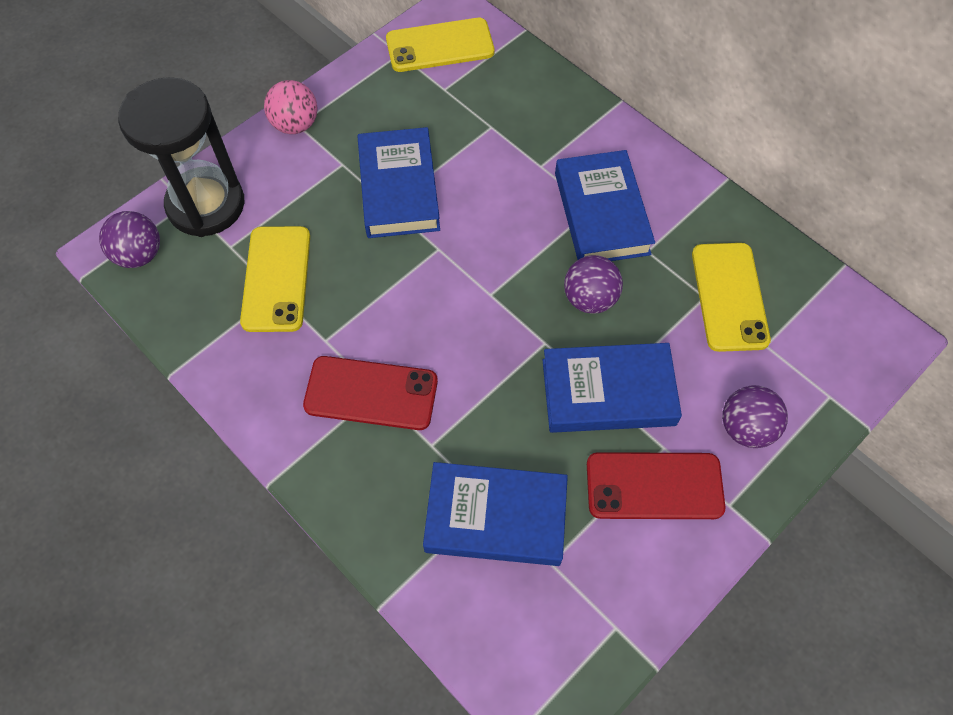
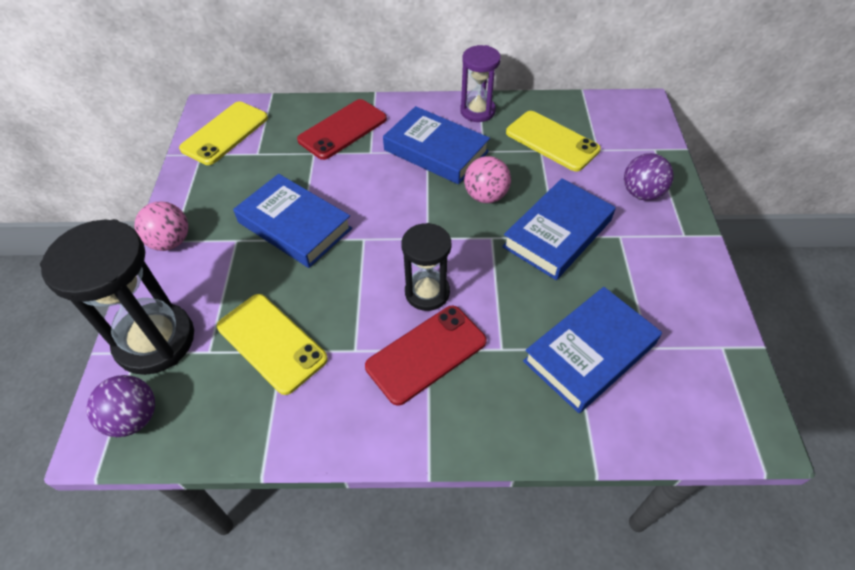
camera: 45 degrees left, 10 degrees down
purple ball [564,255,623,314] -> pink ball [464,156,511,203]
red phone [587,452,726,519] -> red phone moved to [297,99,387,160]
none -> black hourglass [401,223,451,311]
none -> purple hourglass [460,45,501,122]

